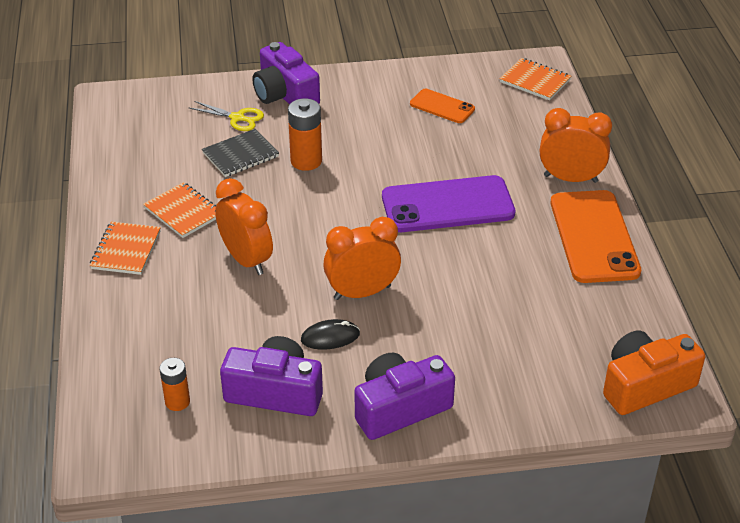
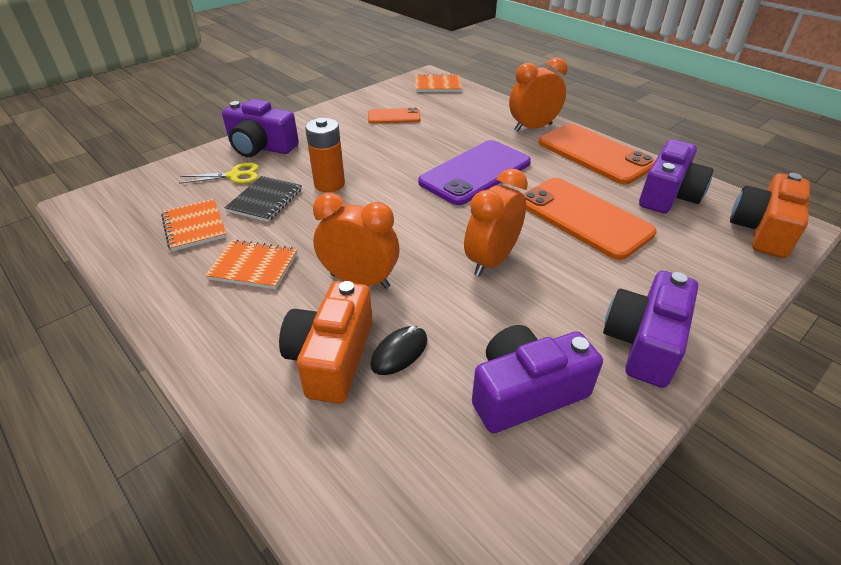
camera: 35 degrees left, 0 degrees up
orange notebook [90,222,161,275] -> orange notebook moved to [161,199,227,251]
orange battery [160,358,190,411] -> none
black mouse [301,319,360,349] -> black mouse moved to [370,326,428,375]
none -> orange camera [279,281,373,404]
none -> orange phone [523,178,657,260]
none -> purple camera [639,139,714,213]

